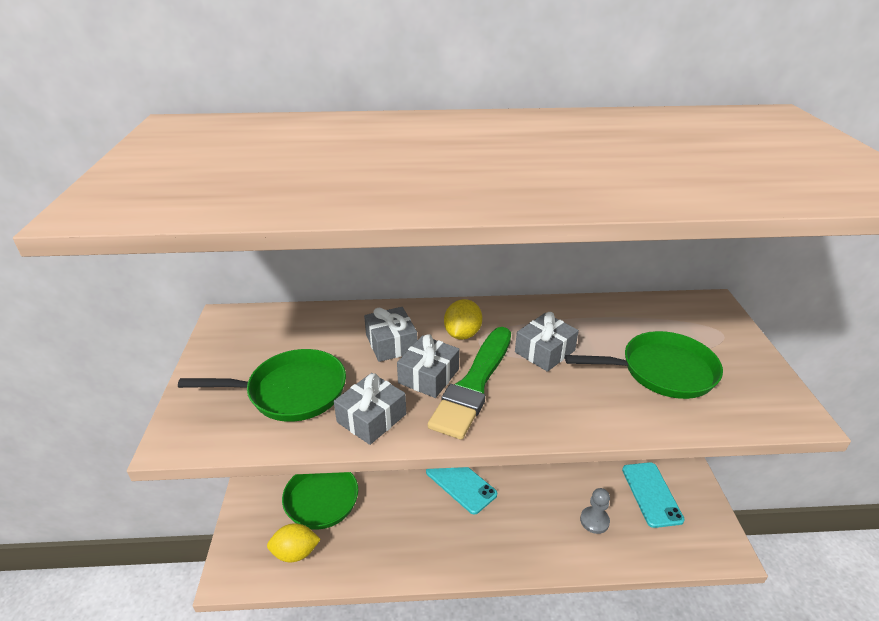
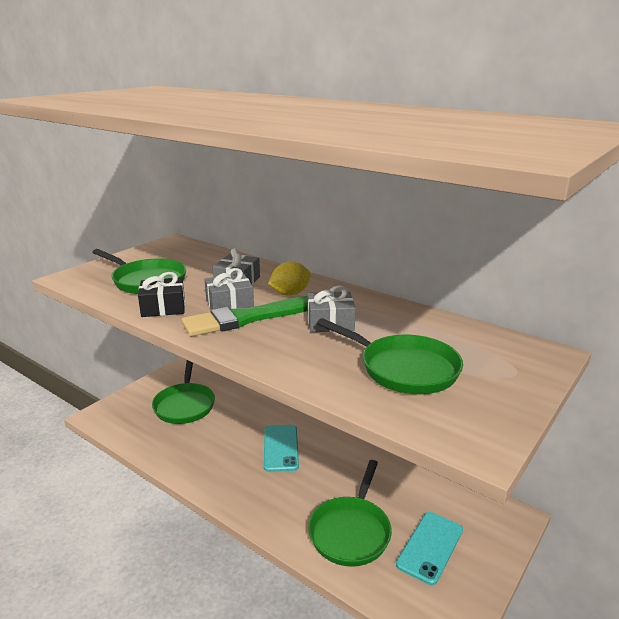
camera: 40 degrees right, 10 degrees down
yellow lemon [267,523,321,562] -> none
grey gift [334,373,406,445] -> black gift [138,272,185,317]
grey pawn [580,488,610,534] -> green pan [308,460,392,567]

